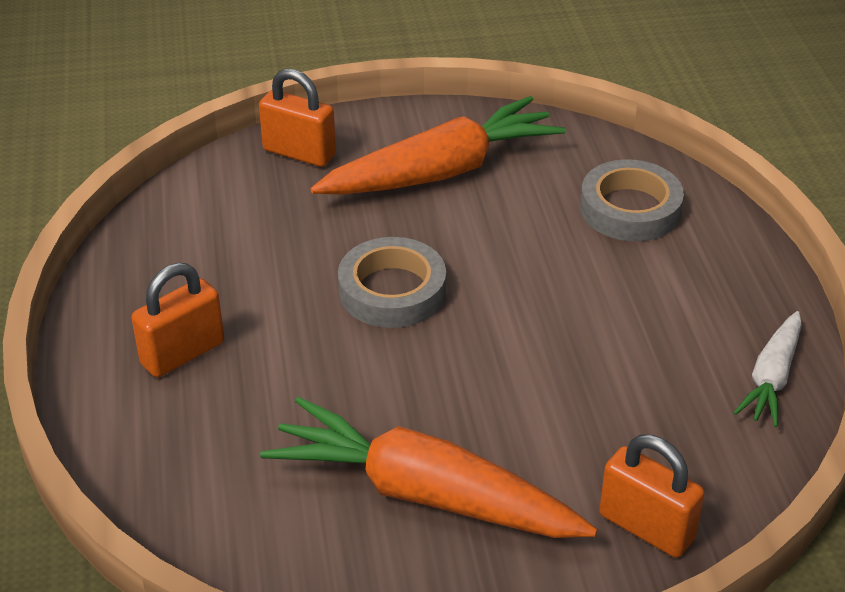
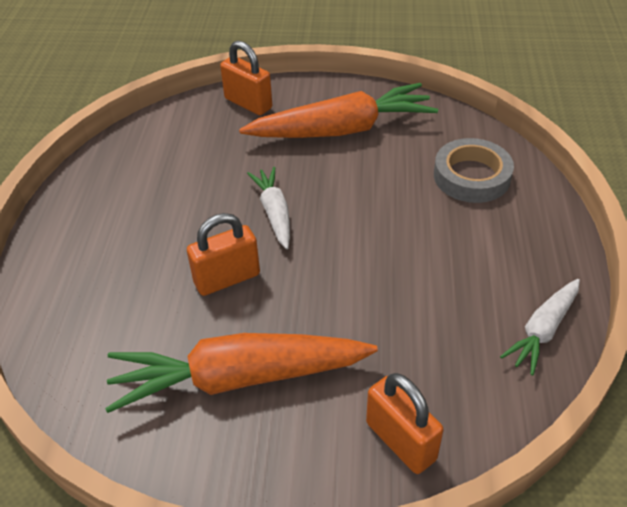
camera: 15 degrees right, 5 degrees up
orange padlock [131,263,224,377] -> orange padlock moved to [187,213,260,296]
orange carrot [260,397,597,538] -> orange carrot turned 45 degrees counterclockwise [105,333,378,413]
grey tape [338,237,446,328] -> white carrot [247,167,290,249]

